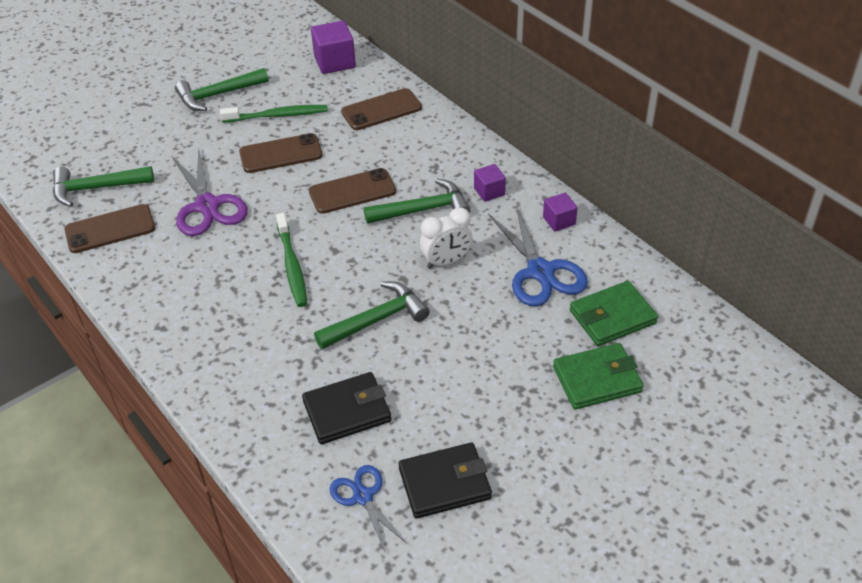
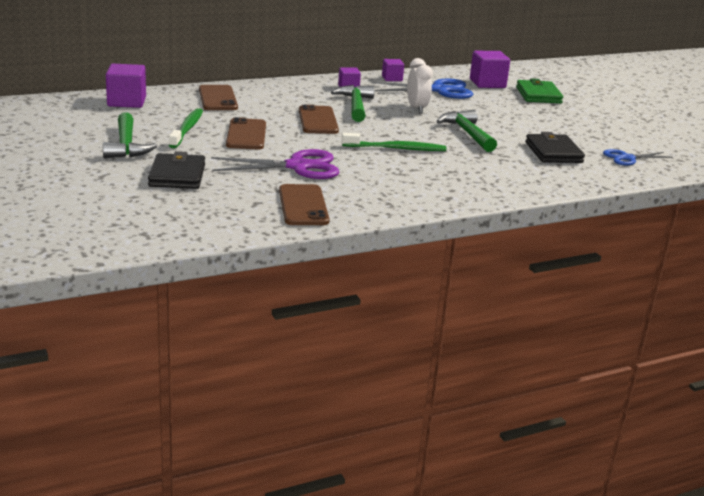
camera: 80 degrees left, 20 degrees down
green hammer [53,166,154,207] -> none
black wallet [398,443,492,519] -> black wallet moved to [148,151,205,189]
green wallet [570,281,658,346] -> purple cube [470,51,510,88]

